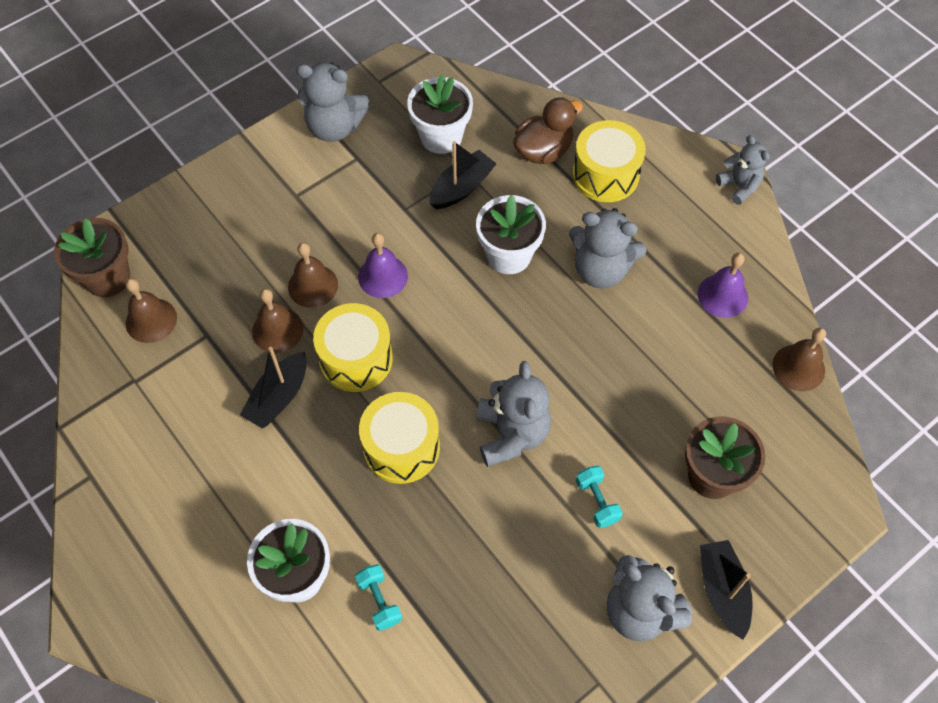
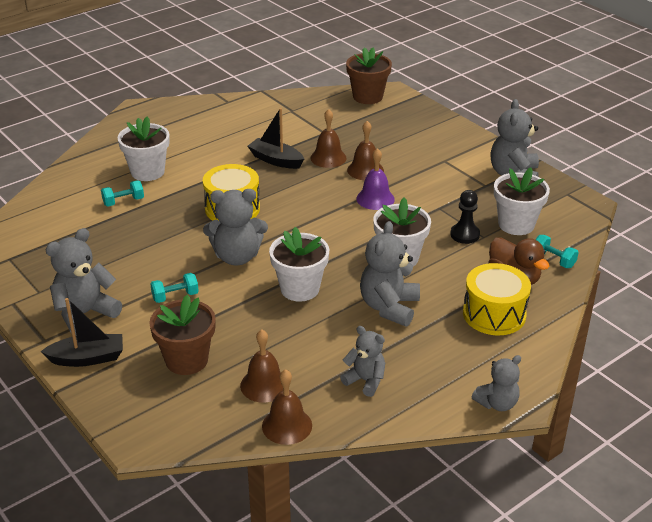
camera: 90 degrees right, 25 degrees down
brown bell [126,278,177,343] -> brown bell moved to [240,330,283,403]
yellow drum [313,303,393,392] -> none
black boat [430,141,497,209] -> black pawn [450,190,480,244]
purple bell [698,253,748,318] -> grey teddy bear [340,326,386,397]
none -> white flower pot [269,227,329,302]
none -> turquoise dumbbell [535,235,579,268]

